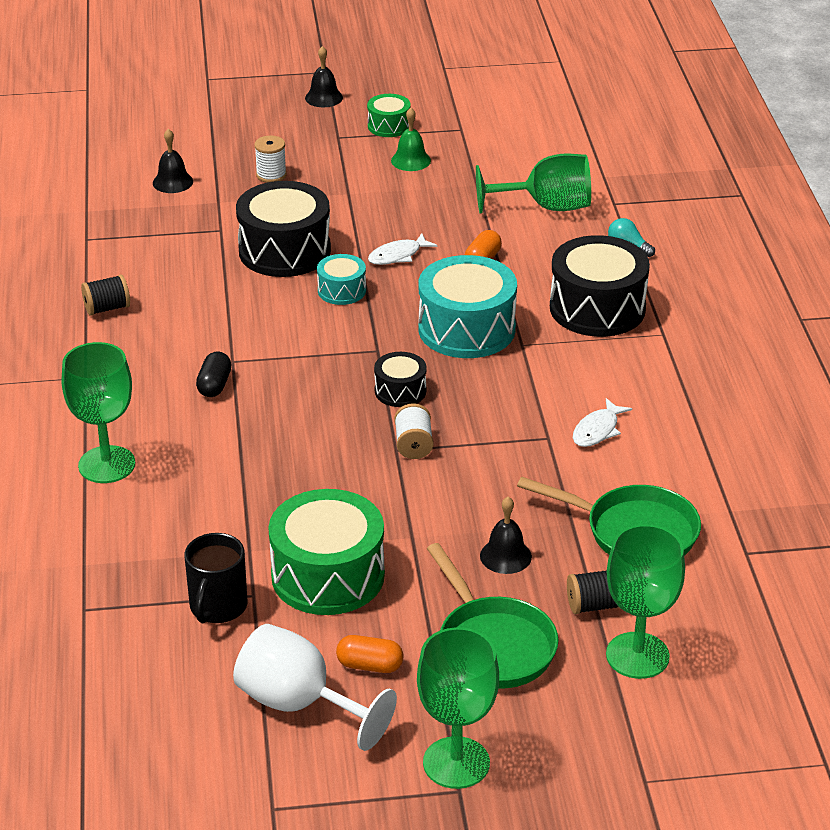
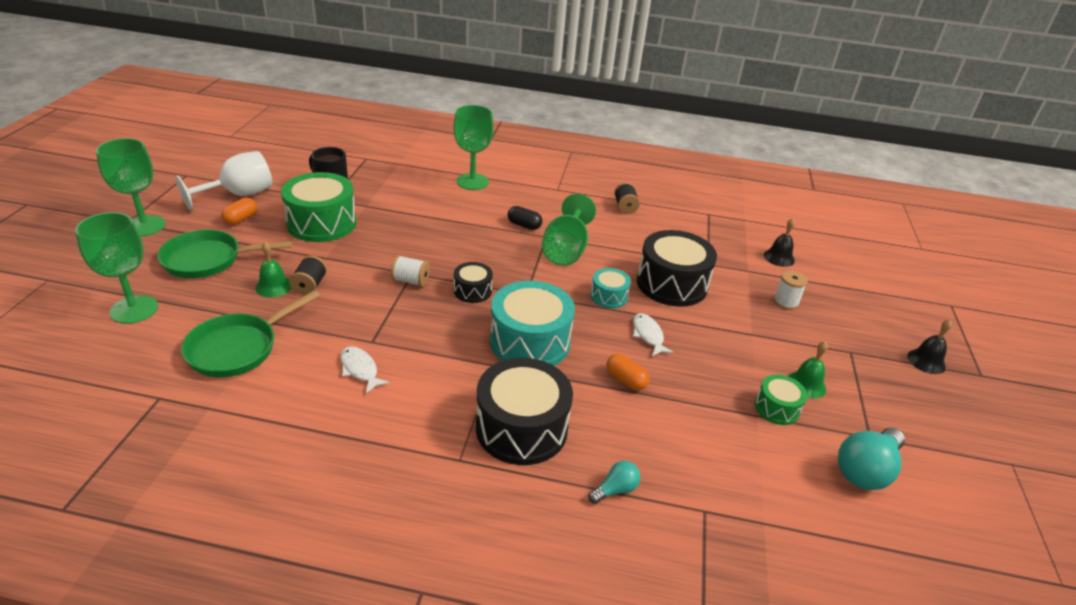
camera: 105 degrees right, 0 degrees up
green drum [367,94,411,137] -> green drum moved to [755,374,807,425]
green goblet [476,153,591,213] -> green goblet moved to [542,193,596,266]
black bell [480,497,532,574] -> green bell [255,242,291,297]
black spool [567,570,619,614] -> black spool moved to [289,255,327,295]
none -> turquoise light bulb [838,427,905,490]

